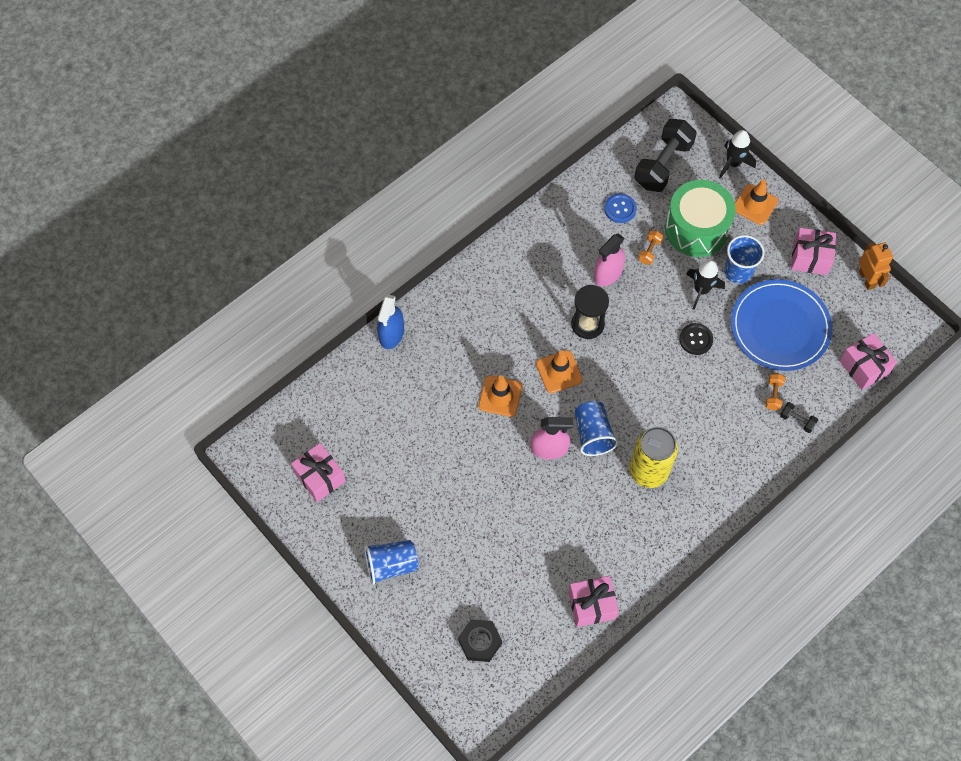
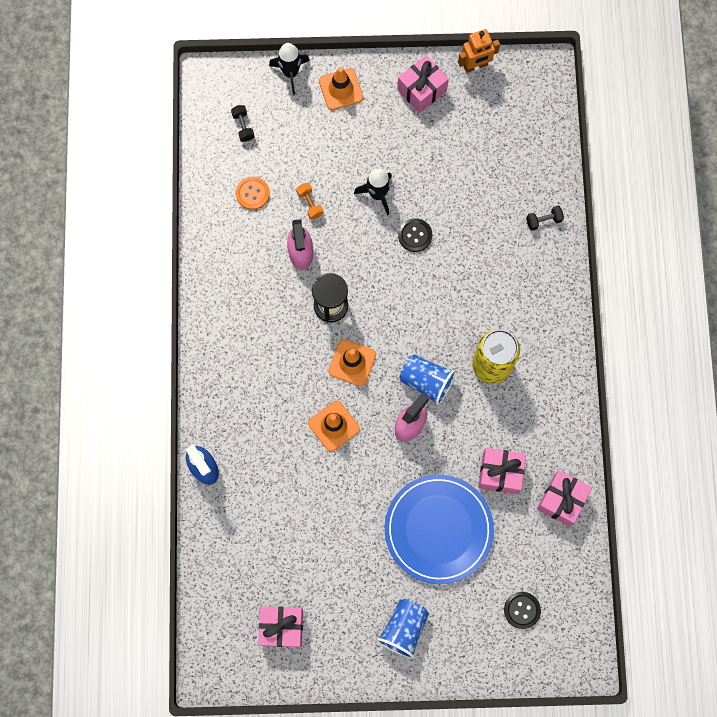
camera: 50 degrees left, 10 degrees up
black nut [458,619,502,662] -> black button [504,592,541,629]
blue button [604,193,637,223] -> orange button [236,177,270,210]
black dumbbell [634,119,697,192] -> black dumbbell [231,105,255,142], size x0.44
green drum [665,180,736,257] -> none
blue cup [724,235,765,284] -> none
blue plate [731,279,832,371] -> blue plate moved to [385,475,494,584]
orange dumbbell [765,374,785,410] -> none
pink gift [839,333,897,390] -> pink gift moved to [478,448,526,494]
orange robot [859,242,893,290] -> orange robot turned 135 degrees clockwise [458,29,500,73]

